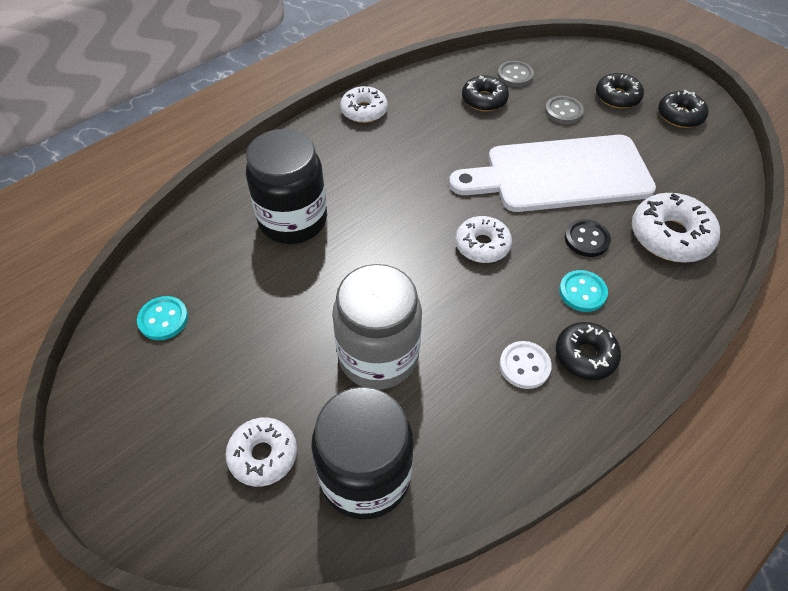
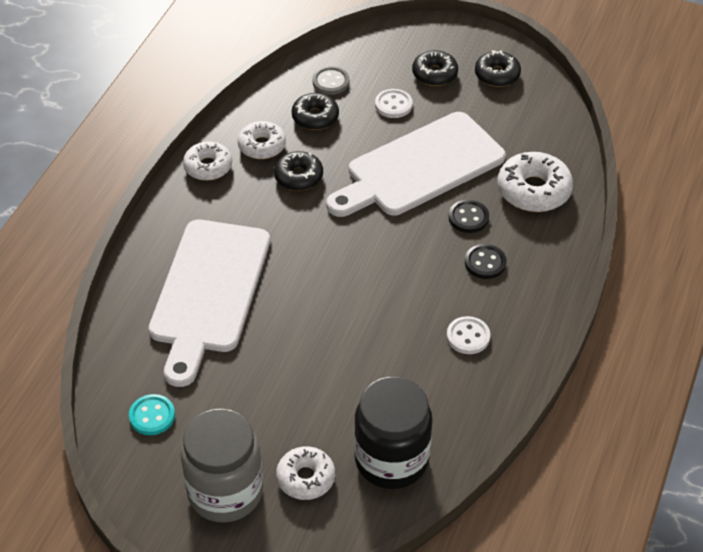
camera: 25 degrees left, 5 degrees down
black jar [246,129,327,244] -> white cutting board [149,220,270,387]
grey jar [332,264,422,390] -> grey jar moved to [180,408,263,523]
white donut [455,216,512,263] -> white donut moved to [238,121,286,159]
grey button [545,96,584,124] -> white button [375,89,413,118]
black donut [556,322,621,380] -> black donut moved to [274,151,323,191]
turquoise button [559,270,608,312] -> black button [465,244,507,279]

